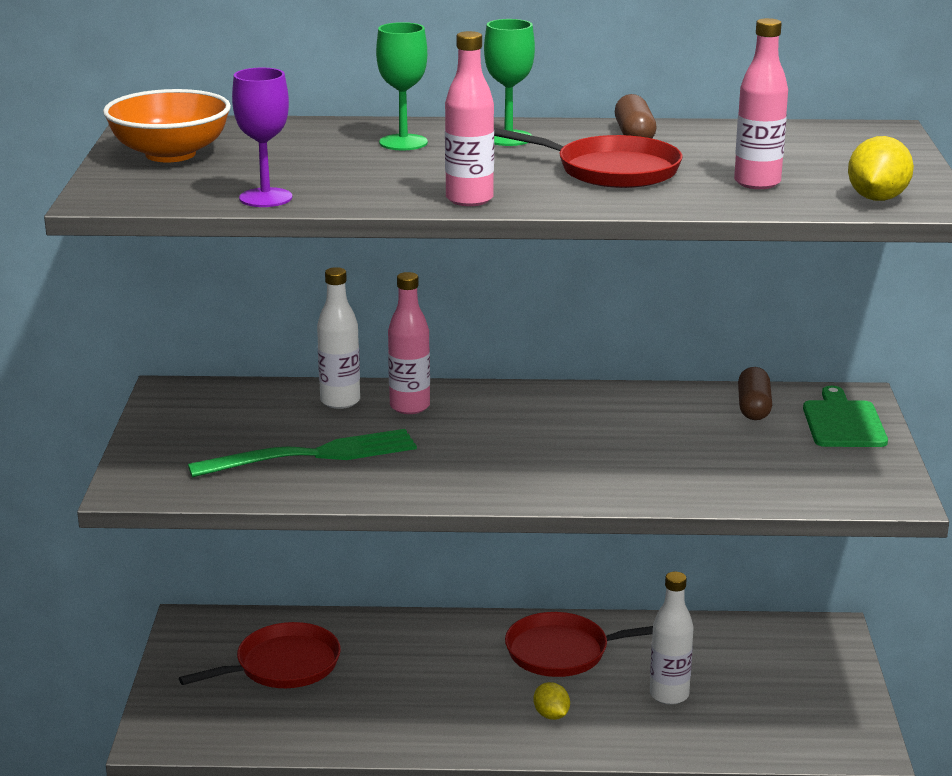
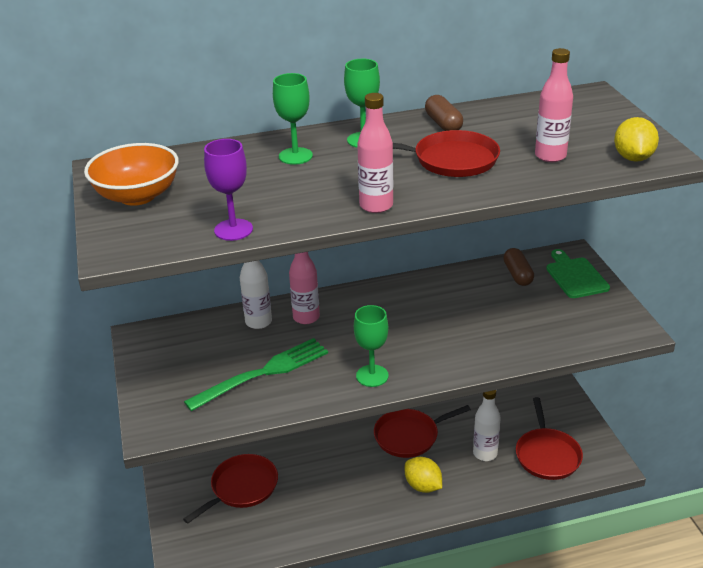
camera: 15 degrees left, 10 degrees up
yellow lemon [533,682,570,720] -> yellow lemon [405,457,442,493], size x1.52
none -> green goblet [354,305,389,387]
none -> red pan [516,397,583,480]

